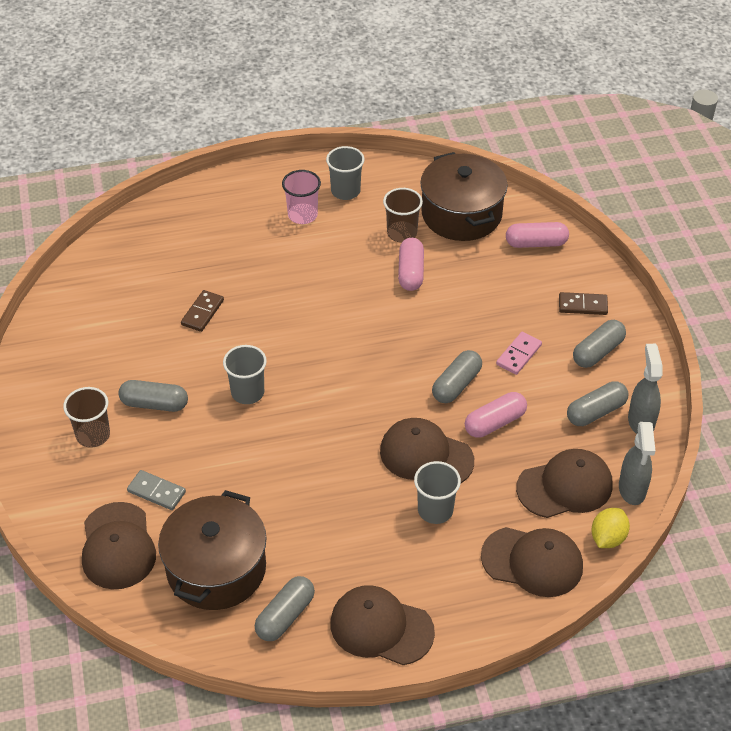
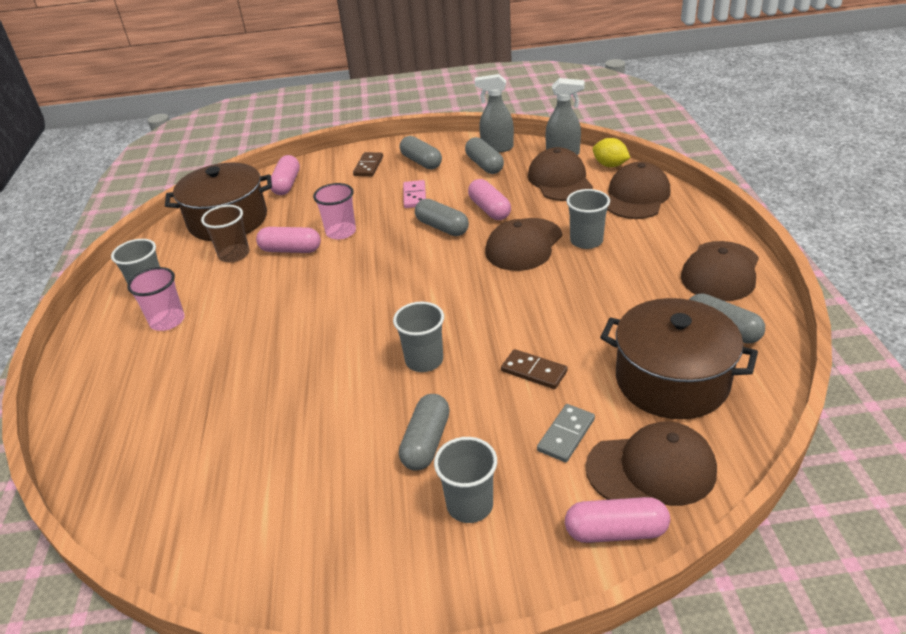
camera: 80 degrees left, 10 degrees down
brown cup [63,387,110,448] -> grey cup [434,437,497,523]
brown domino [181,290,224,332] -> brown domino moved to [501,349,568,389]
pink domino [496,332,542,375] -> pink domino turned 45 degrees clockwise [403,180,426,208]
none -> pink cup [313,183,356,240]
none -> pink capsule [565,497,670,543]

